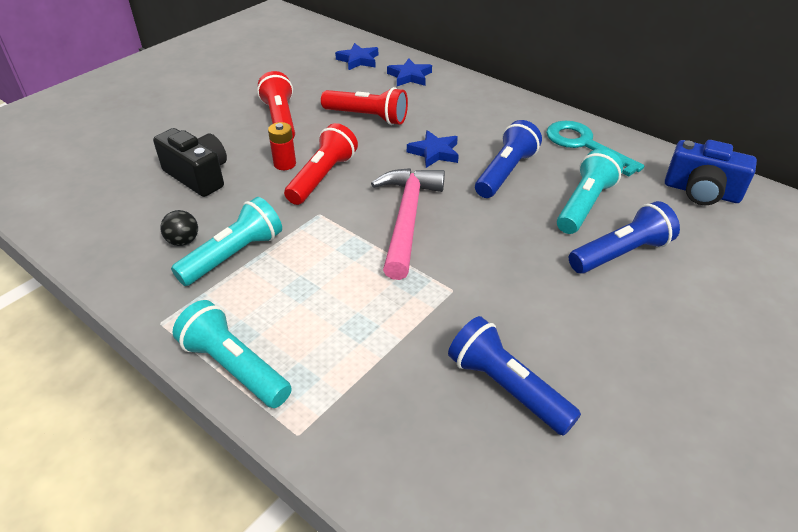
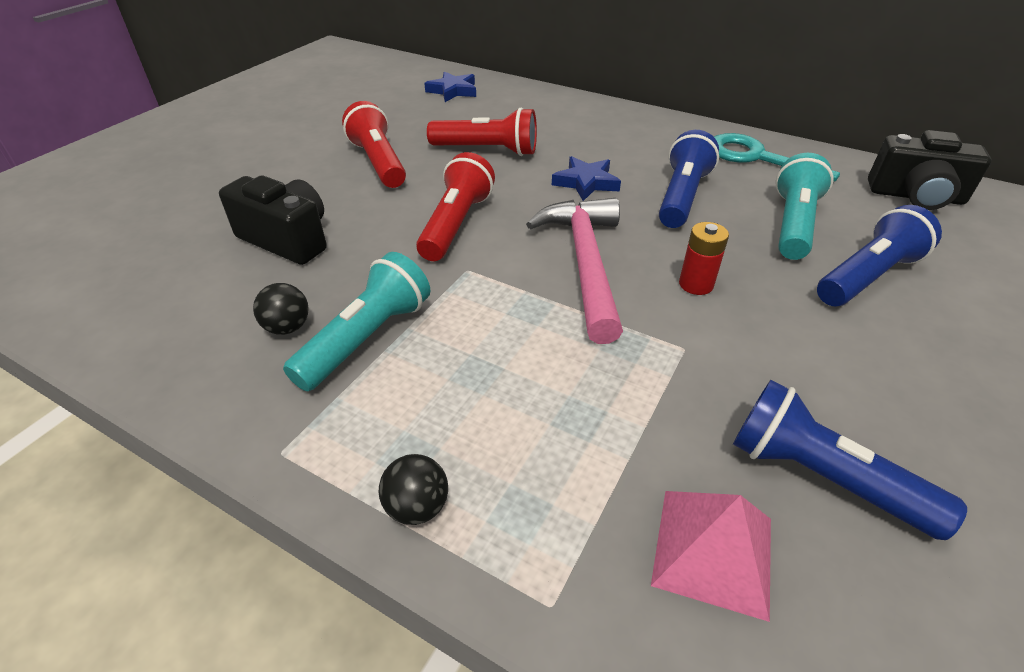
camera: 10 degrees left, 0 degrees up
turquoise flashlight [173,300,292,408] -> black ball [379,454,448,525]
red battery [268,122,296,170] -> red battery moved to [679,222,729,295]
blue star [387,58,432,86] -> none
blue camera [665,140,757,205] -> black camera [868,130,992,210]
none -> pink pyramid [651,491,771,622]

